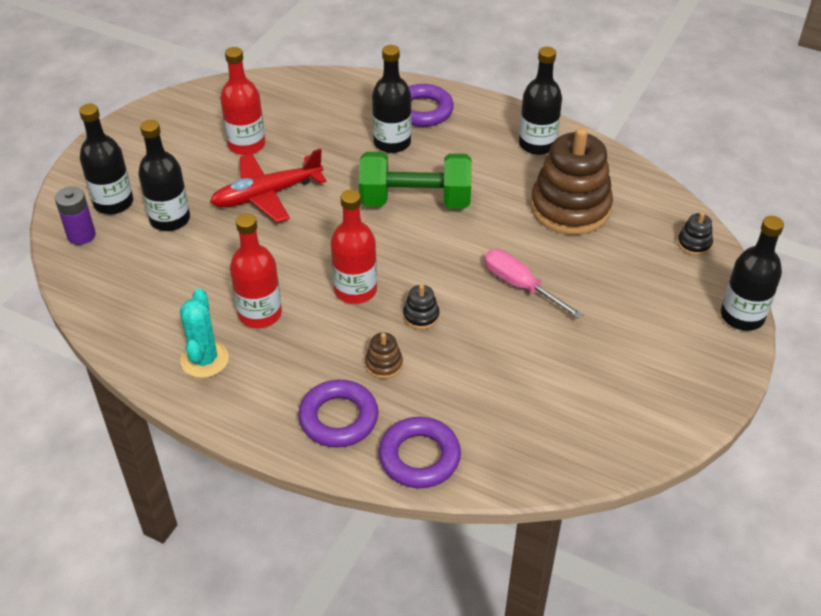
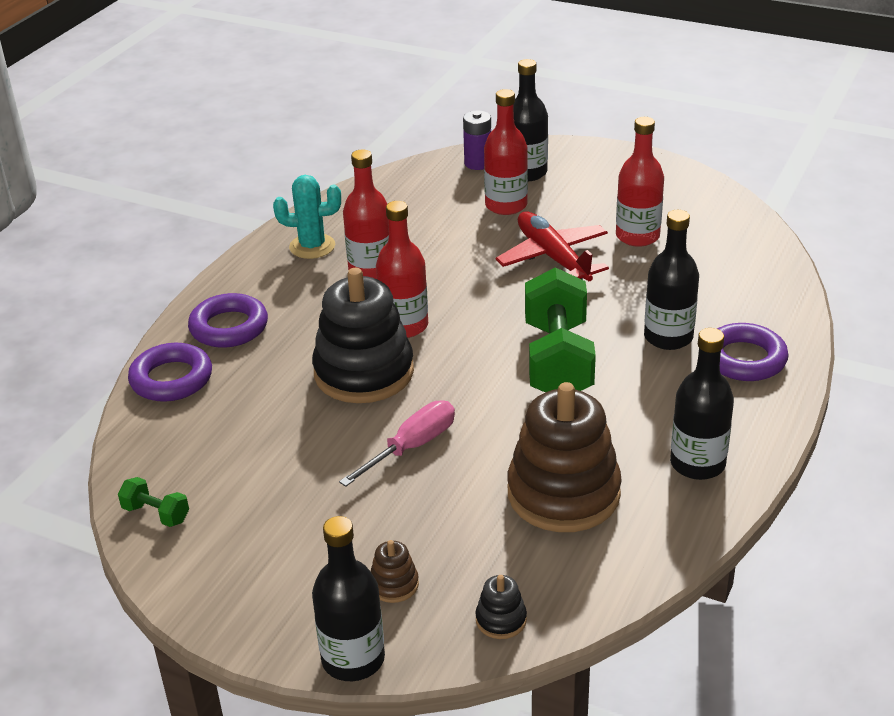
camera: 90 degrees right, 10 degrees down
black bottle [138,120,190,231] -> red bottle [484,89,528,215]
brown stacking toy [365,332,403,379] -> brown stacking toy moved to [371,540,419,603]
black stacking toy [403,284,439,329] -> black stacking toy [312,268,414,403], size x2.44
none -> green dumbbell [118,477,189,527]

